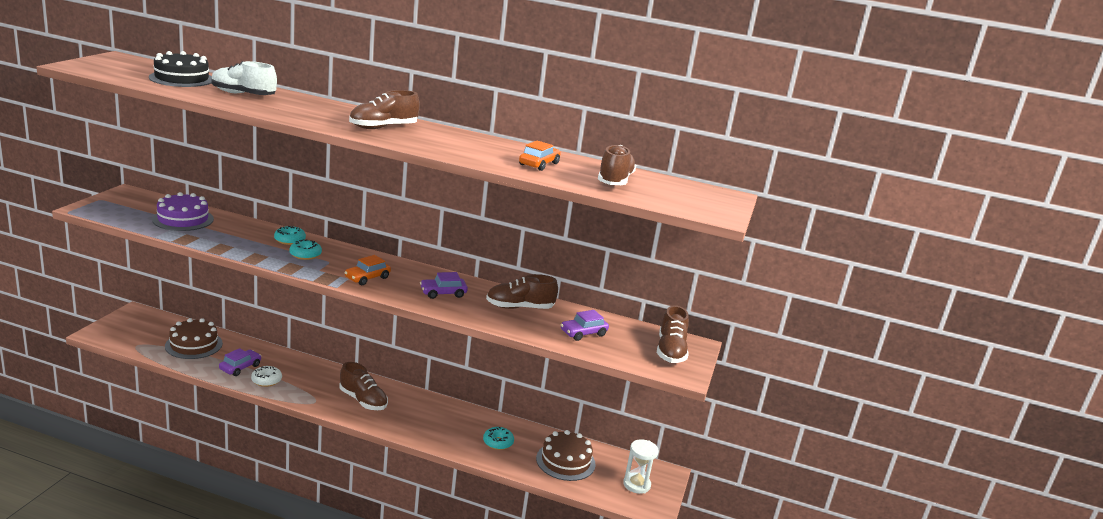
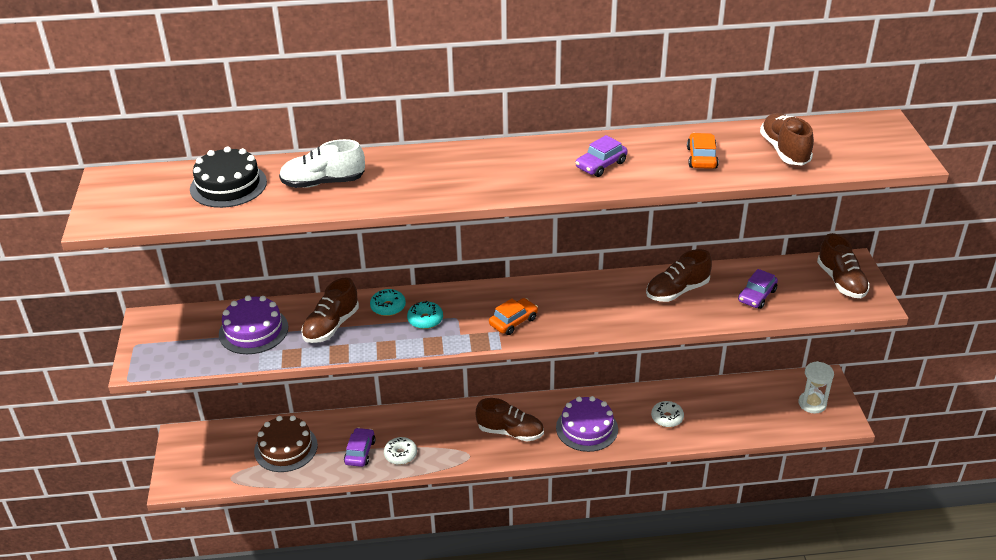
camera: 20 degrees left, 15 degrees up
orange car [344,255,391,285] -> orange car turned 150 degrees counterclockwise [489,298,538,335]
brown shoe [349,90,420,129] -> brown shoe moved to [301,278,359,343]
purple car [420,272,468,299] -> purple car moved to [575,135,627,177]
turquoise donut [483,427,514,450] -> white donut [651,401,684,427]
brown cake [536,430,596,481] -> none
none -> purple cake [556,396,618,452]

